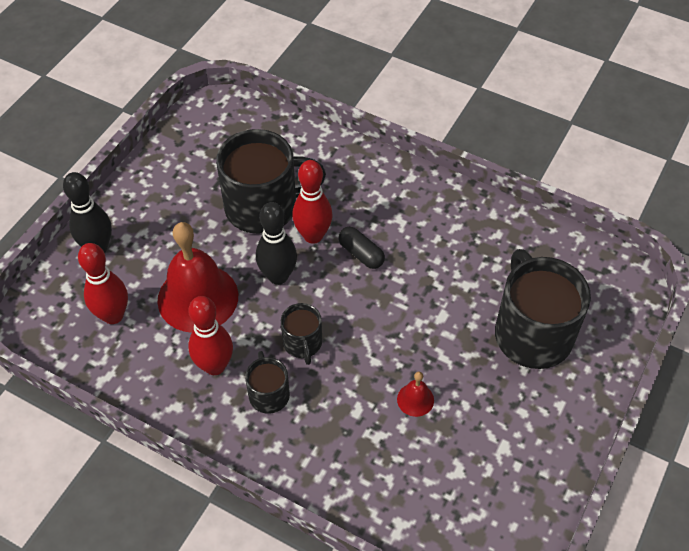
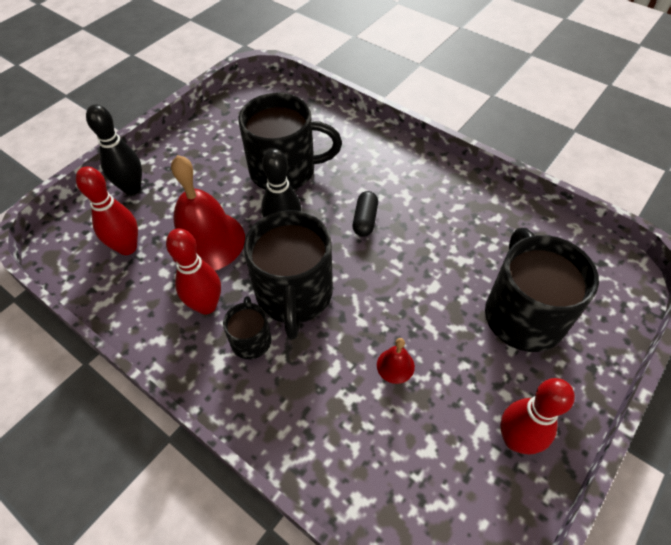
camera: 10 degrees right, 0 degrees up
black mug [281,303,322,365] -> black mug [244,210,333,340], size x2.00
red bowling pin [292,160,333,244] -> red bowling pin moved to [500,378,575,455]
black capsule [338,227,385,269] -> black capsule turned 45 degrees clockwise [353,191,378,237]

